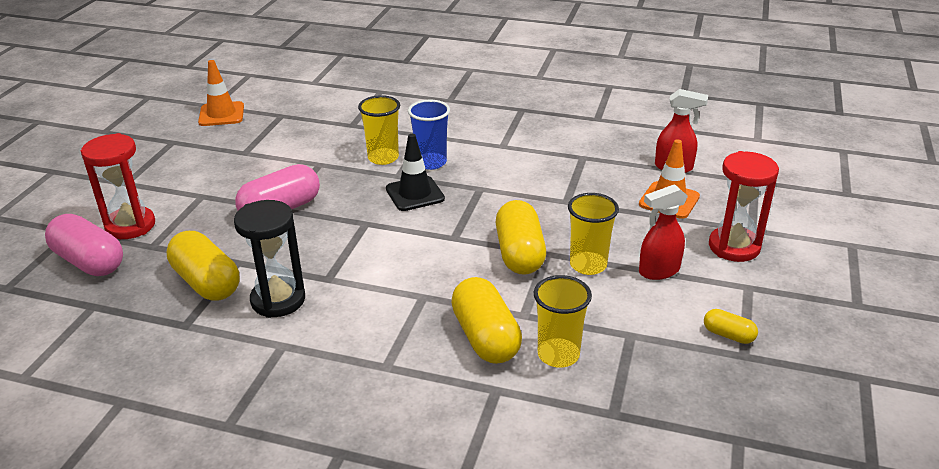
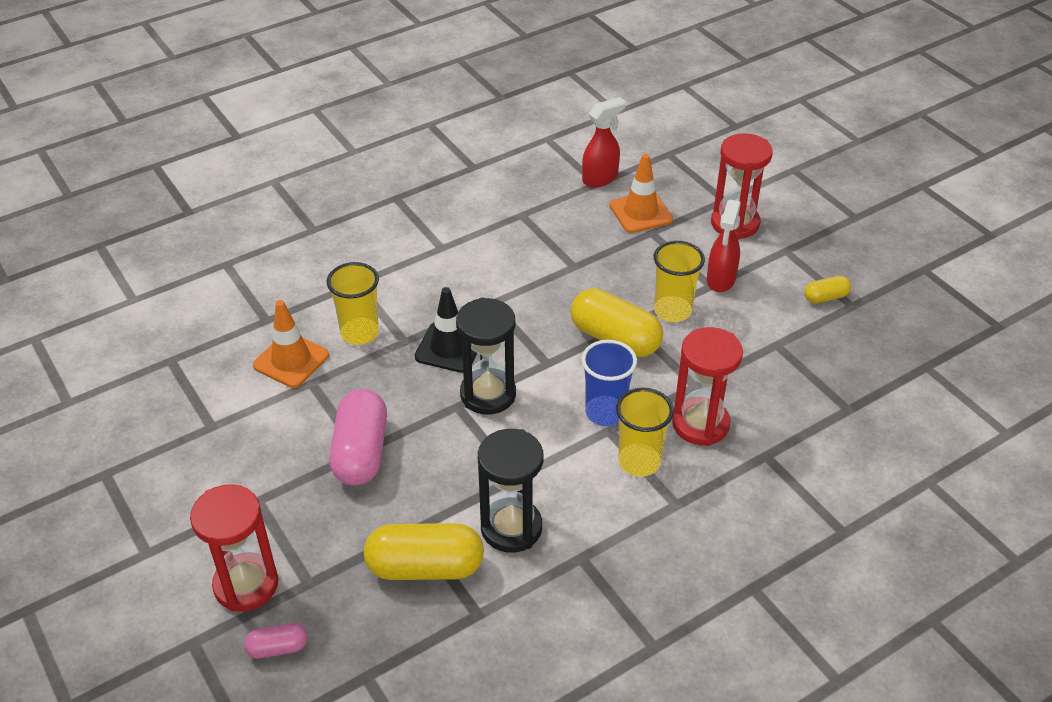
camera: 50 degrees left, 10 degrees up
pink capsule [45,214,123,276] -> pink capsule [244,623,308,659], size x0.50
orange traffic cone [198,60,244,126] -> orange traffic cone moved to [253,300,329,388]
blue cup [408,100,450,170] -> blue cup moved to [581,340,637,426]
yellow capsule [451,277,522,364] -> red hourglass [672,327,743,446]
yellow cup [534,275,592,368] -> yellow cup moved to [616,388,674,477]
none -> black hourglass [456,297,516,415]

